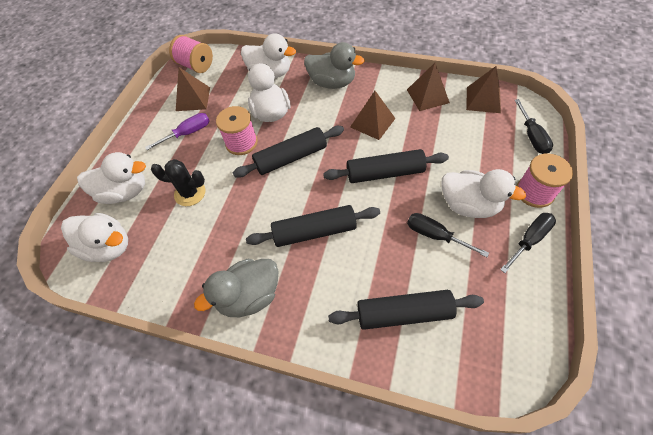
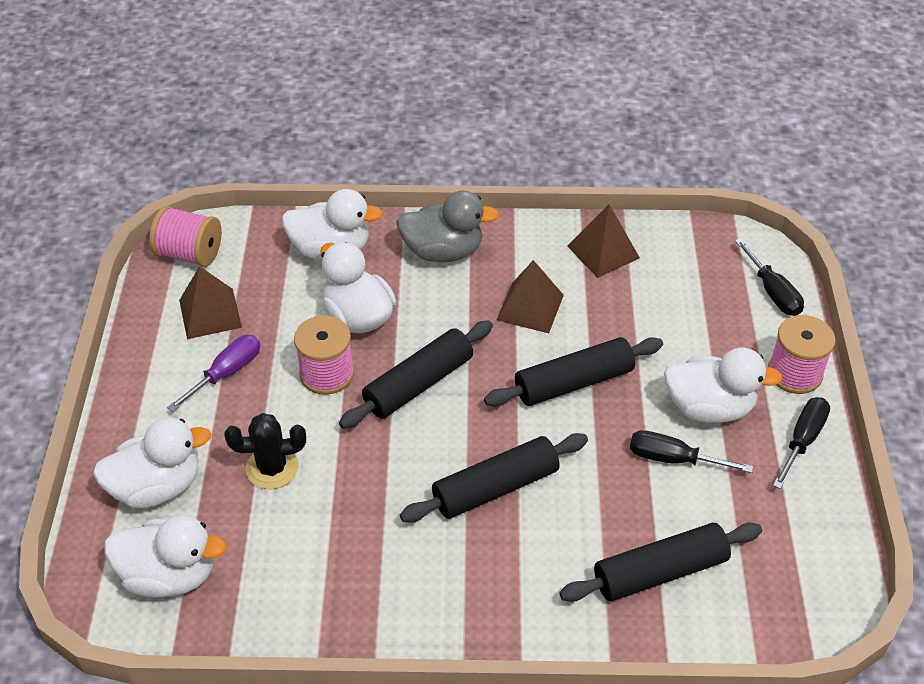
camera: 20 degrees left, 10 degrees down
grey duck [194,259,278,317] -> none
brown pyramid [466,66,501,113] -> none

